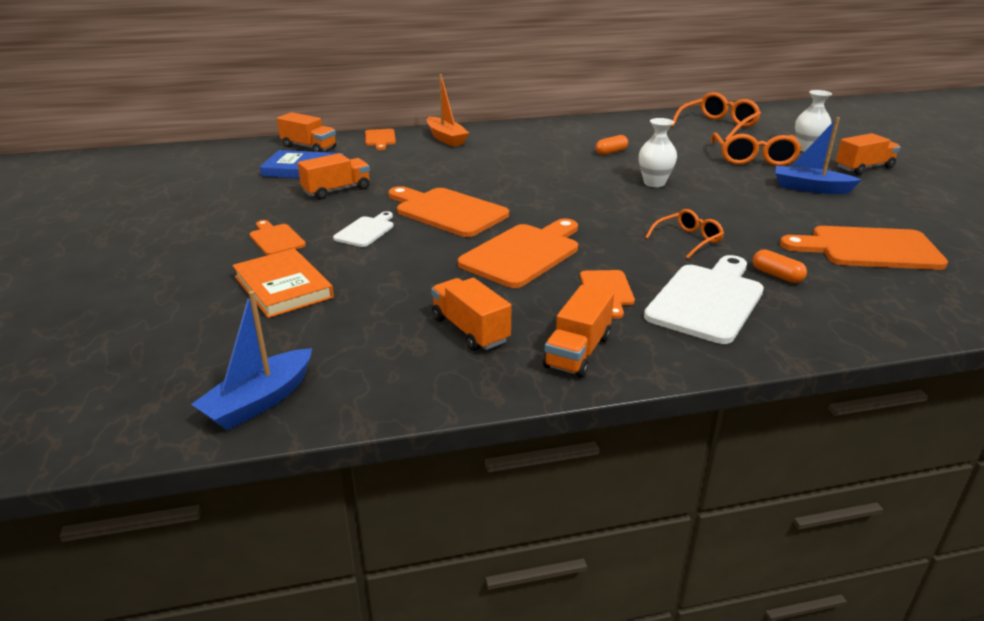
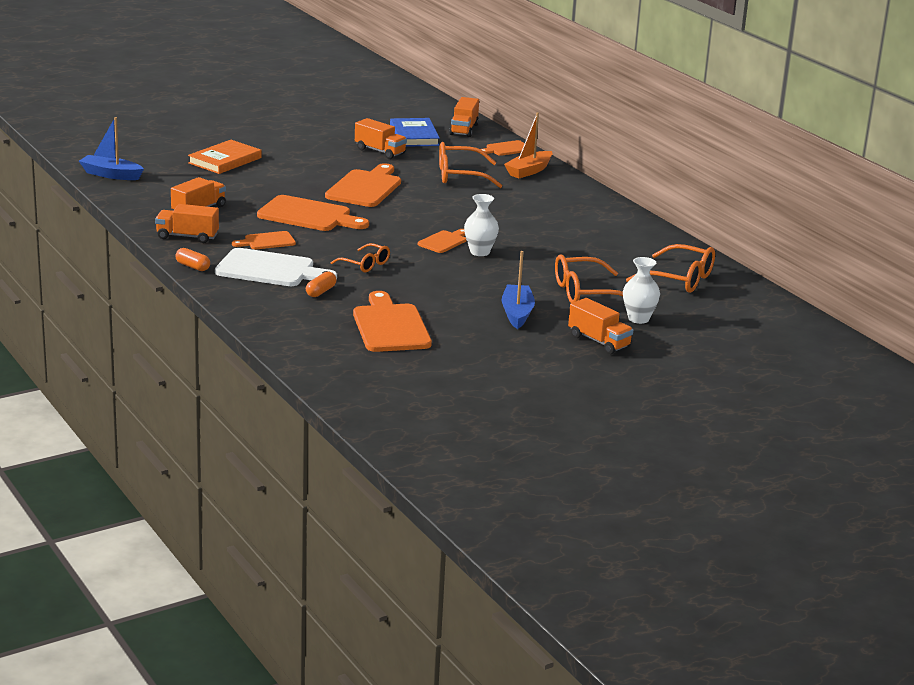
camera: 70 degrees right, 5 degrees down
orange cutting board [250,220,306,255] -> orange cutting board moved to [418,229,467,253]
white cutting board [333,211,394,247] -> none
orange capsule [595,135,628,155] -> orange capsule moved to [176,248,210,271]
none -> orange glasses [439,142,502,188]

